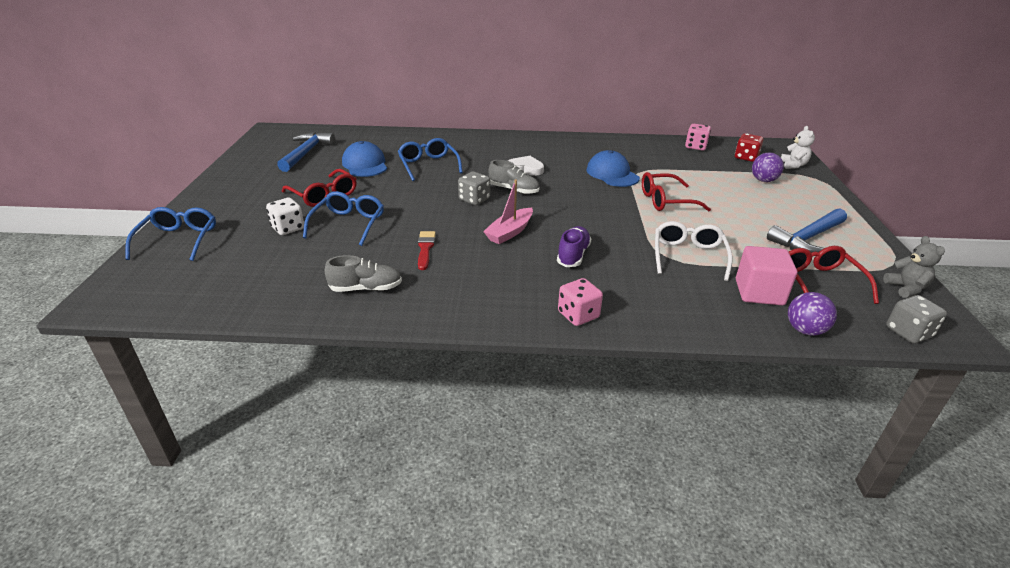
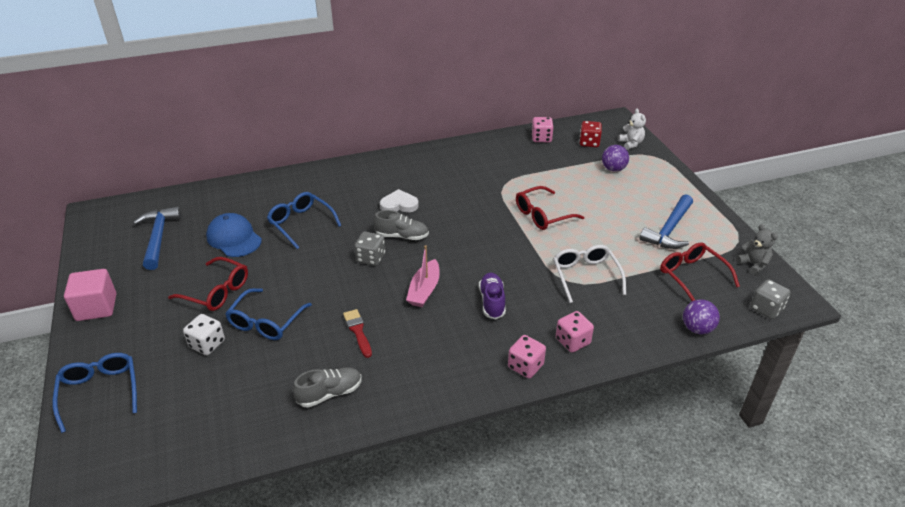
camera: 20 degrees left, 5 degrees up
blue glasses [303,191,384,246] -> blue glasses turned 150 degrees counterclockwise [225,288,312,340]
blue cap [586,150,640,187] -> none
pink cube [736,246,797,305] -> pink cube moved to [64,269,116,321]
none -> pink dice [556,311,594,353]

